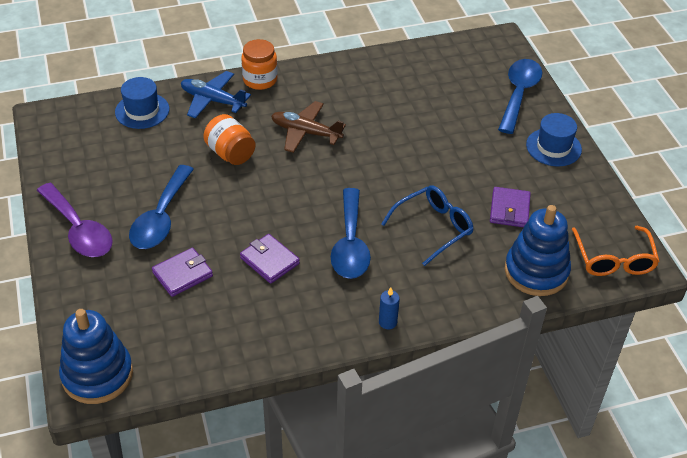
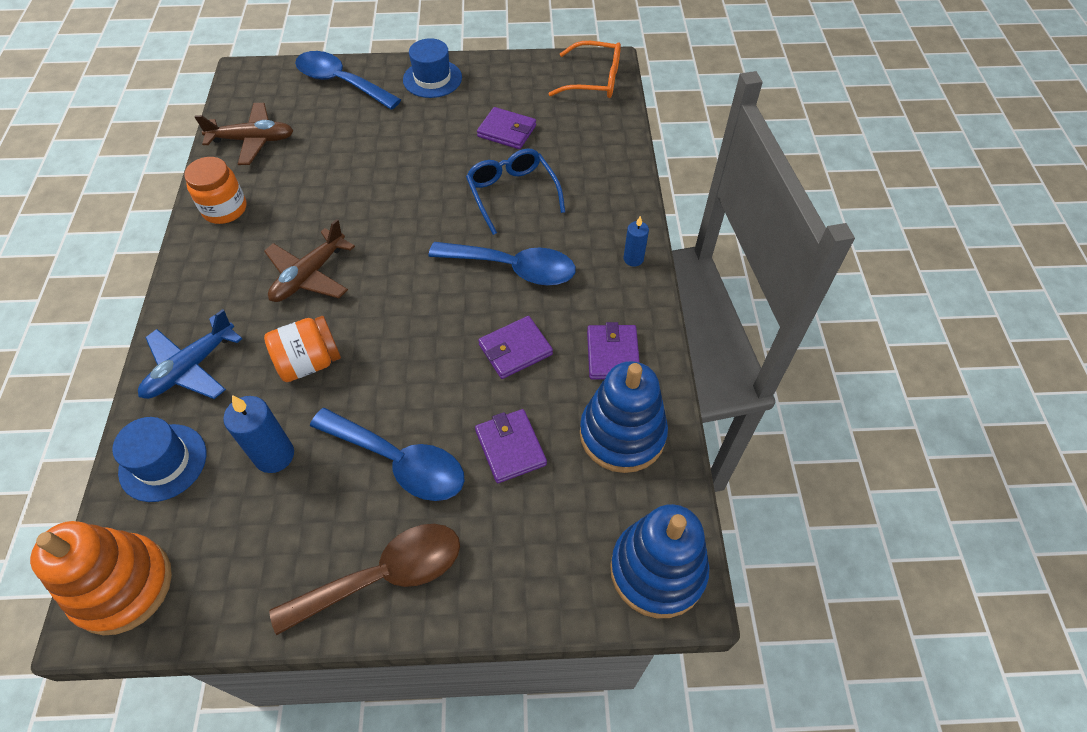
camera: 75 degrees left, 10 degrees up
purple spoon [37,183,113,257] -> brown spoon [269,524,460,635]
orange jar [241,39,278,90] -> orange jar moved to [184,157,247,224]
blue stacking toy [505,205,571,296] -> blue stacking toy moved to [580,361,668,473]
none -> orange stacking toy [30,521,172,636]
none -> brown plane [195,103,294,165]
none -> blue candle [223,395,294,473]
none -> purple wallet [587,322,640,379]

